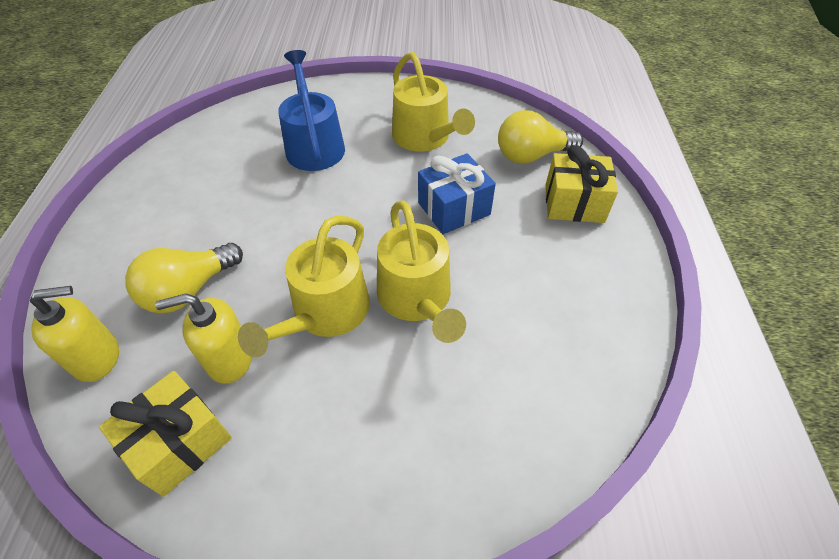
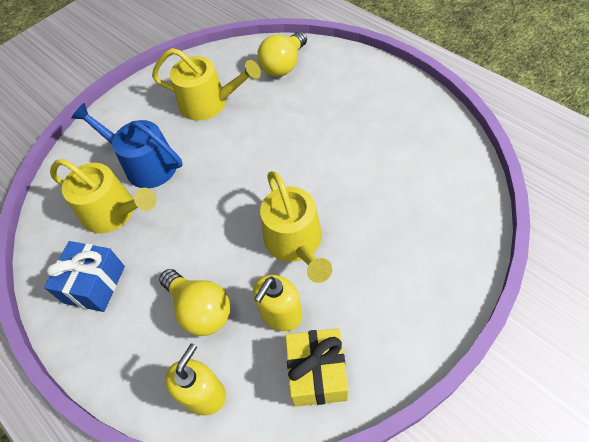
camera: 40 degrees left, 5 degrees up
yellow light bulb [125,243,243,313] -> yellow light bulb turned 45 degrees counterclockwise [159,269,230,336]
yellow watering can [377,200,466,343] -> yellow watering can moved to [50,159,157,233]
blue gift [418,153,496,234] -> blue gift moved to [44,241,125,312]
yellow gift [546,145,618,223] -> none

